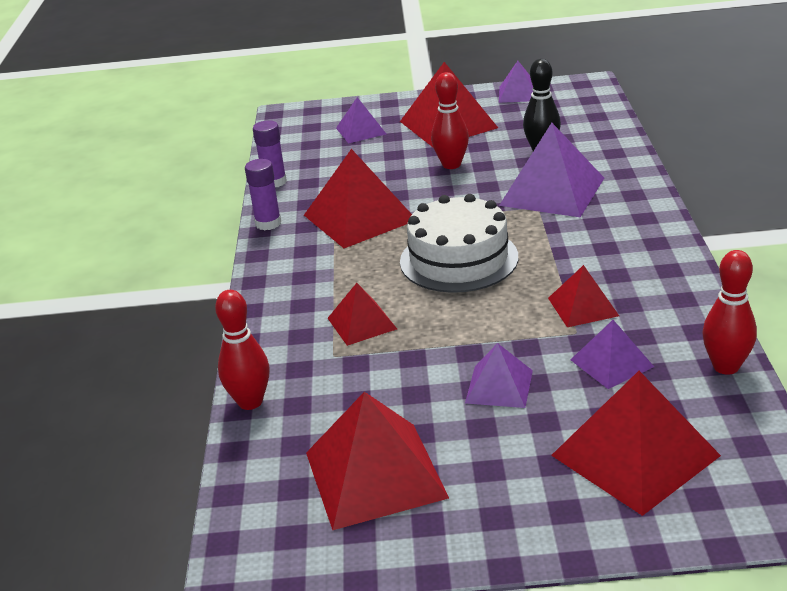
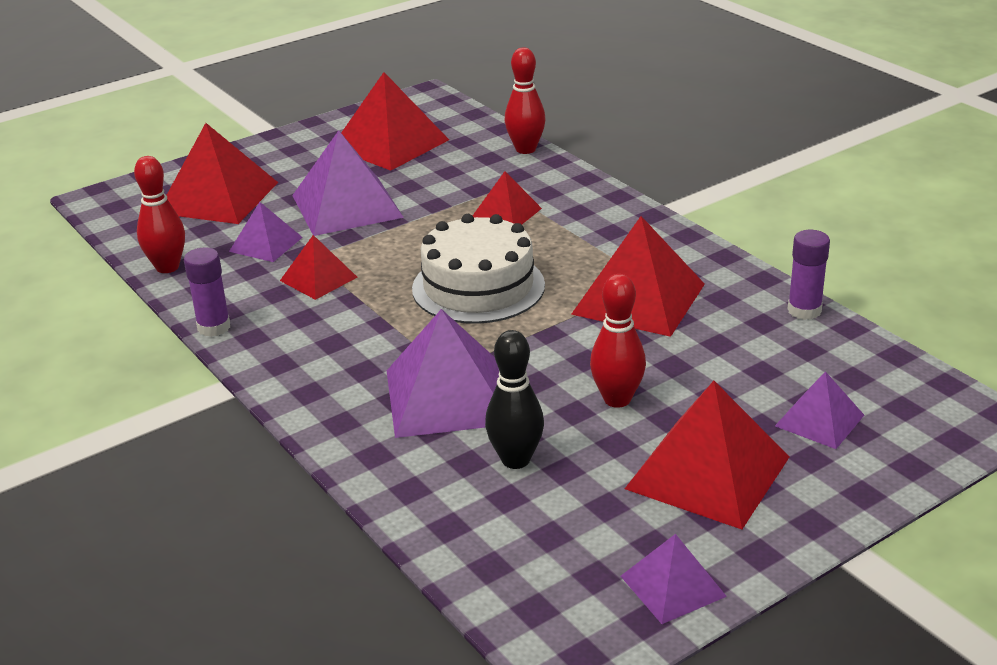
camera: 145 degrees right, 0 degrees up
purple glue stick [245,159,281,230] -> purple glue stick moved to [184,247,230,337]
purple pyramid [465,343,533,408] -> purple pyramid [292,130,404,236], size x1.80

